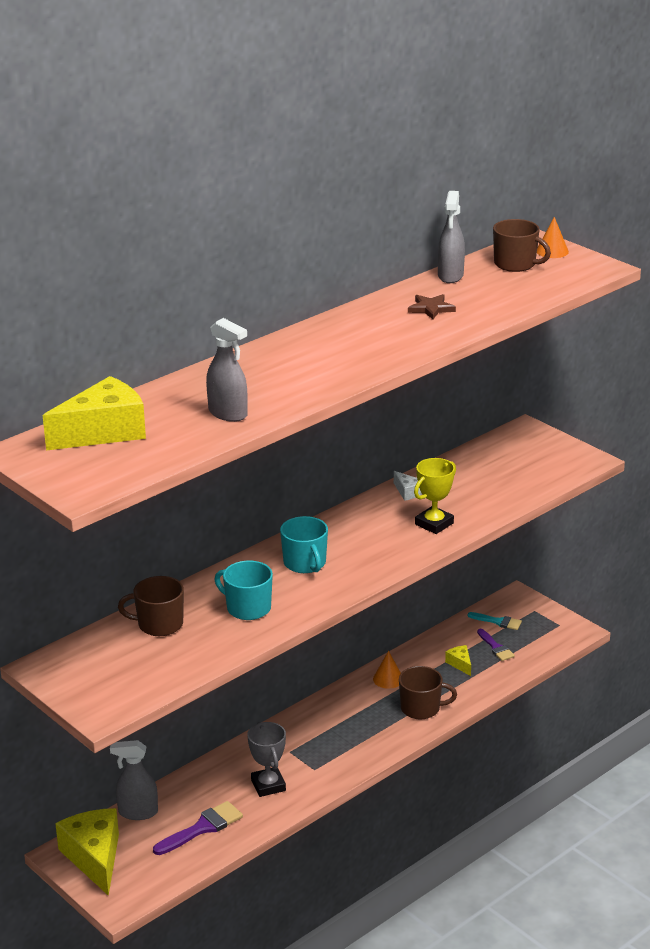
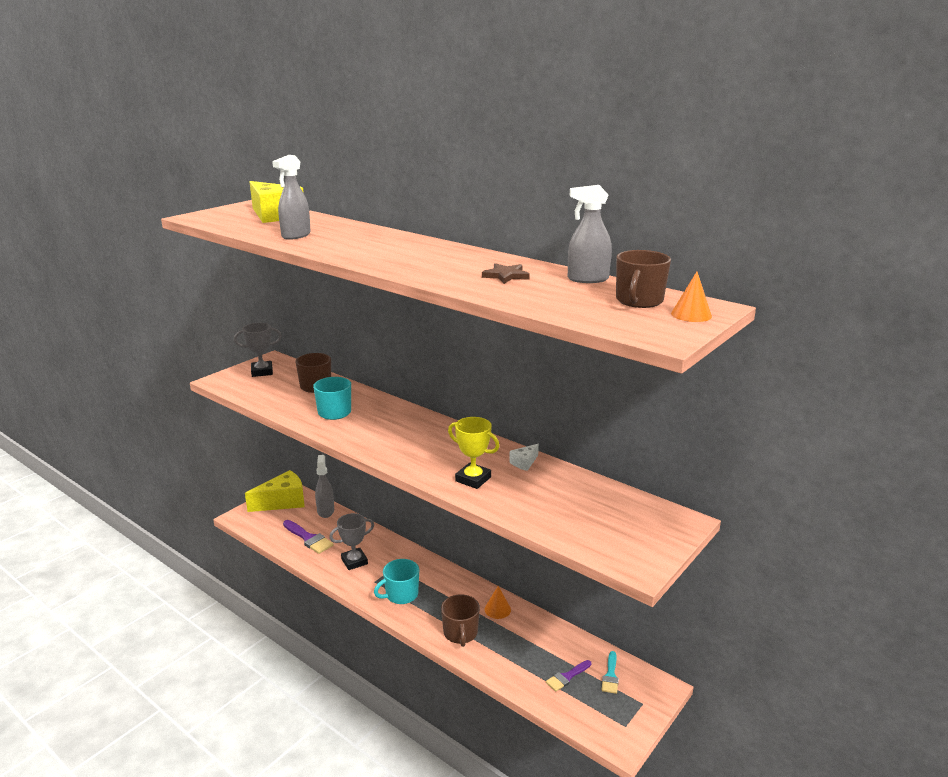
camera: 80 degrees right, 5 degrees down
turquoise mug [280,516,328,573] -> turquoise mug moved to [374,559,419,604]
yellow cheese [445,645,471,676] -> none
none -> grey trophy [234,323,282,377]

